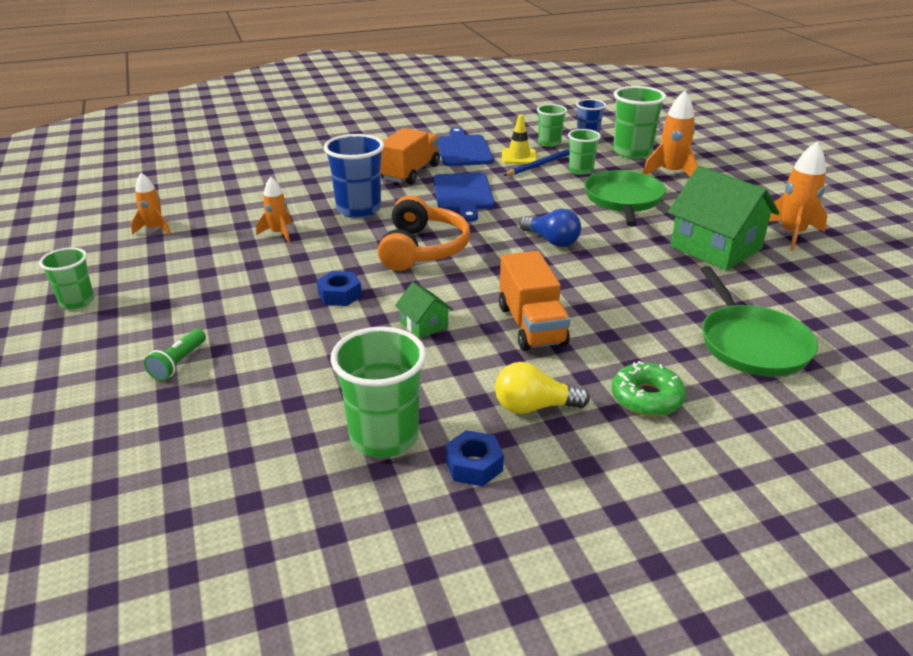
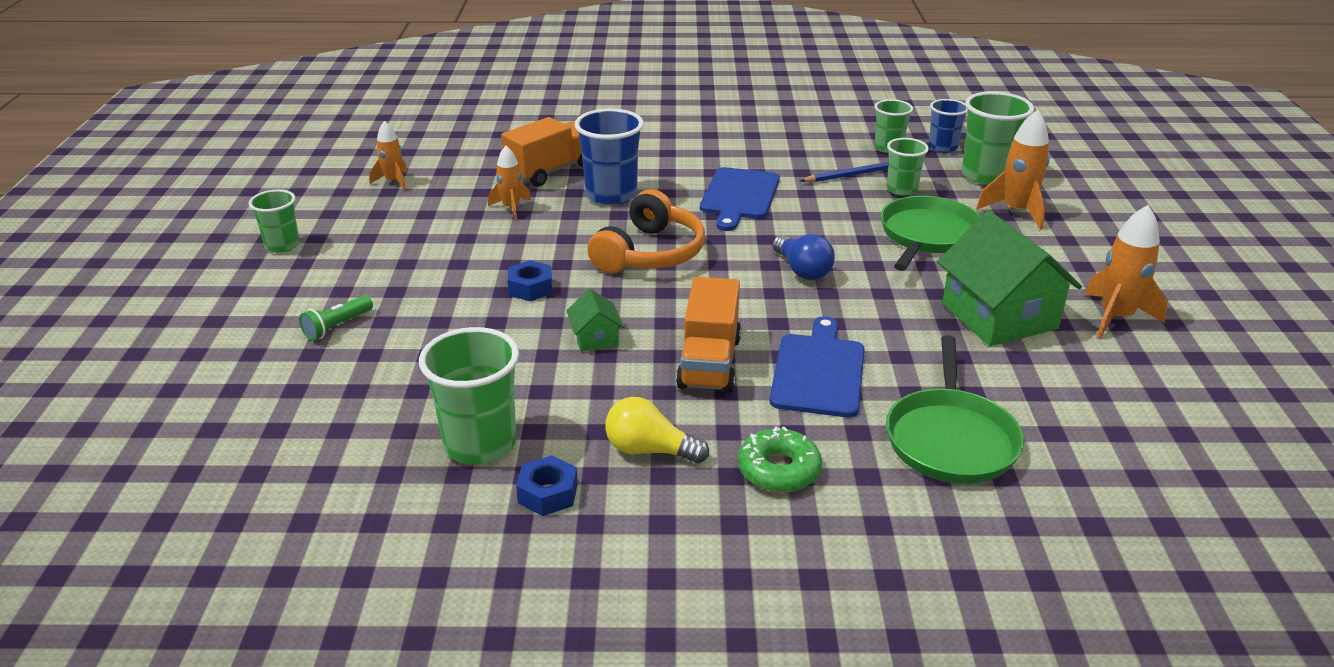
camera: 20 degrees right, 0 degrees up
orange truck [380,128,440,185] -> orange truck moved to [501,117,583,187]
blue cutting board [438,128,494,166] -> blue cutting board moved to [769,316,865,417]
yellow traffic cone [502,114,536,164] -> none

